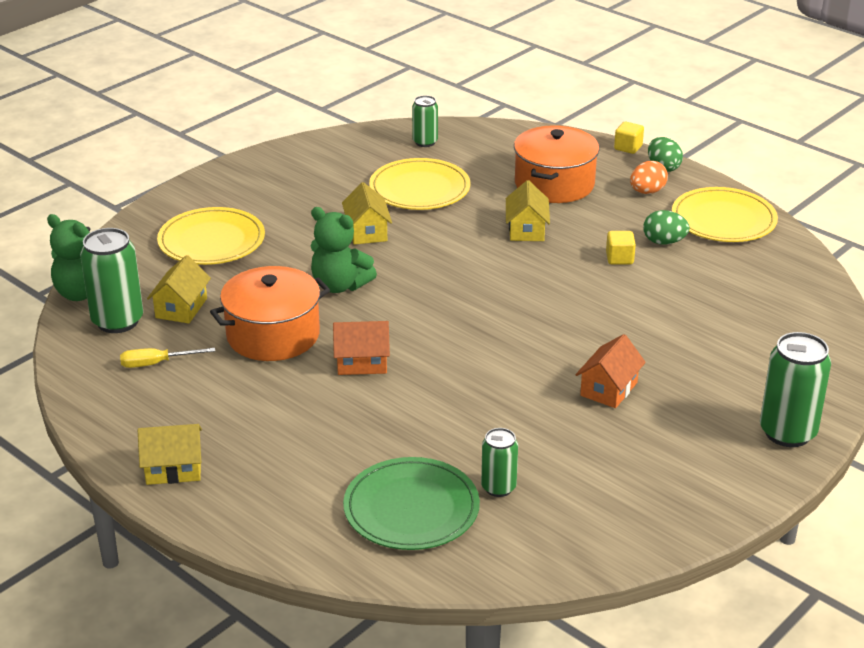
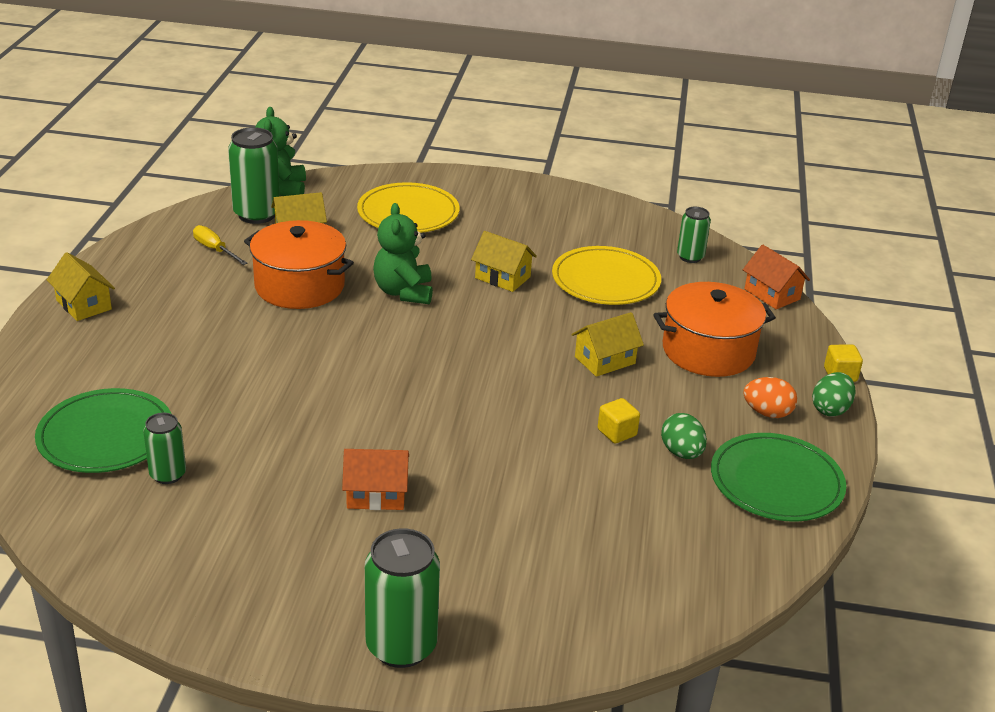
camera: 55 degrees right, 0 degrees up
orange house [333,321,390,375] -> orange house moved to [743,245,810,309]
yellow house [342,182,392,245] -> yellow house turned 75 degrees clockwise [471,231,537,292]
yellow plate [672,187,778,242] -> green plate [711,433,846,522]

